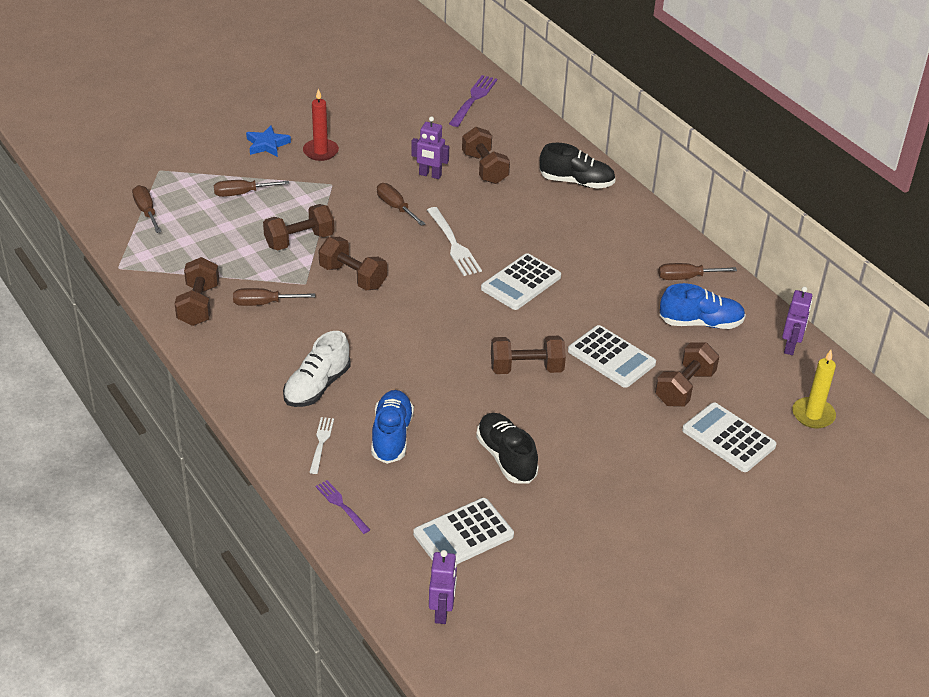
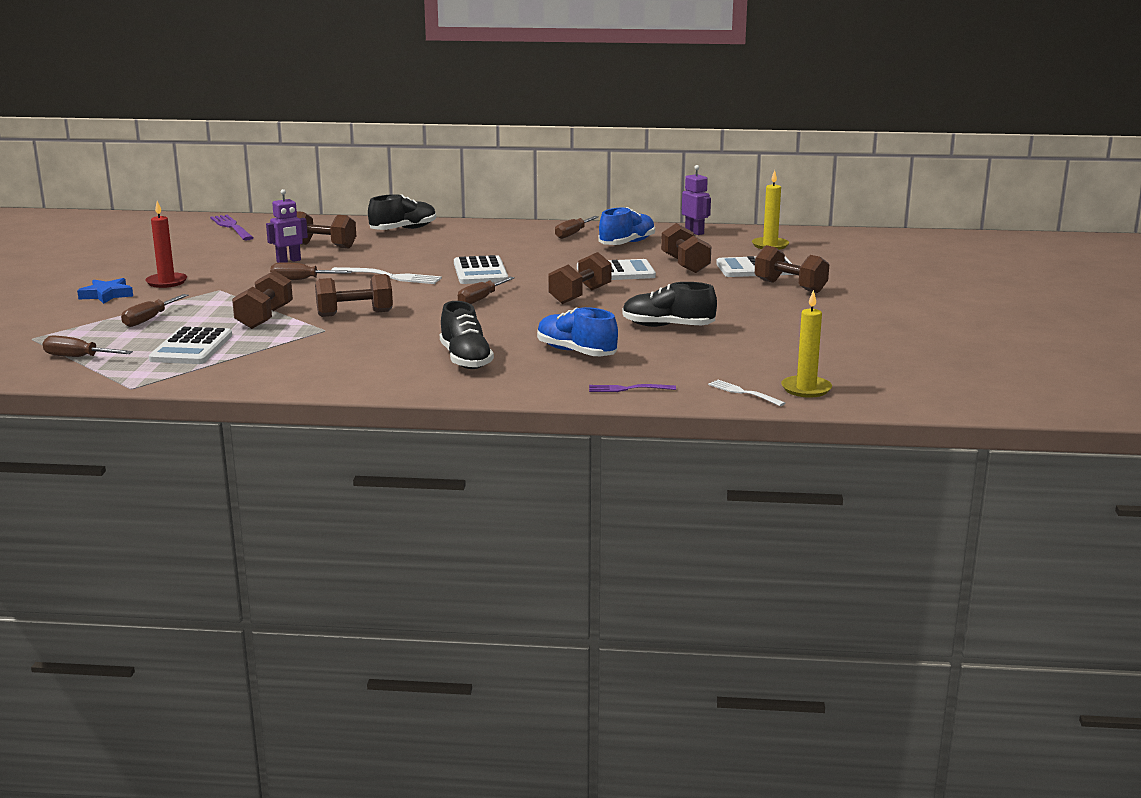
camera: 50 degrees left, 20 degrees down
brown dumbbell [175,257,219,326] -> brown dumbbell moved to [755,245,829,293]
brown screwdriver [233,288,315,306] -> brown screwdriver moved to [458,277,515,304]
white shoe [283,331,350,407] -> black shoe [440,301,494,369]
white fork [309,417,334,474] -> white fork moved to [708,380,785,406]
white calculator [413,498,514,564] -> white calculator moved to [149,327,232,364]
purple robot [429,550,457,624] -> yellow candle [781,290,832,398]

